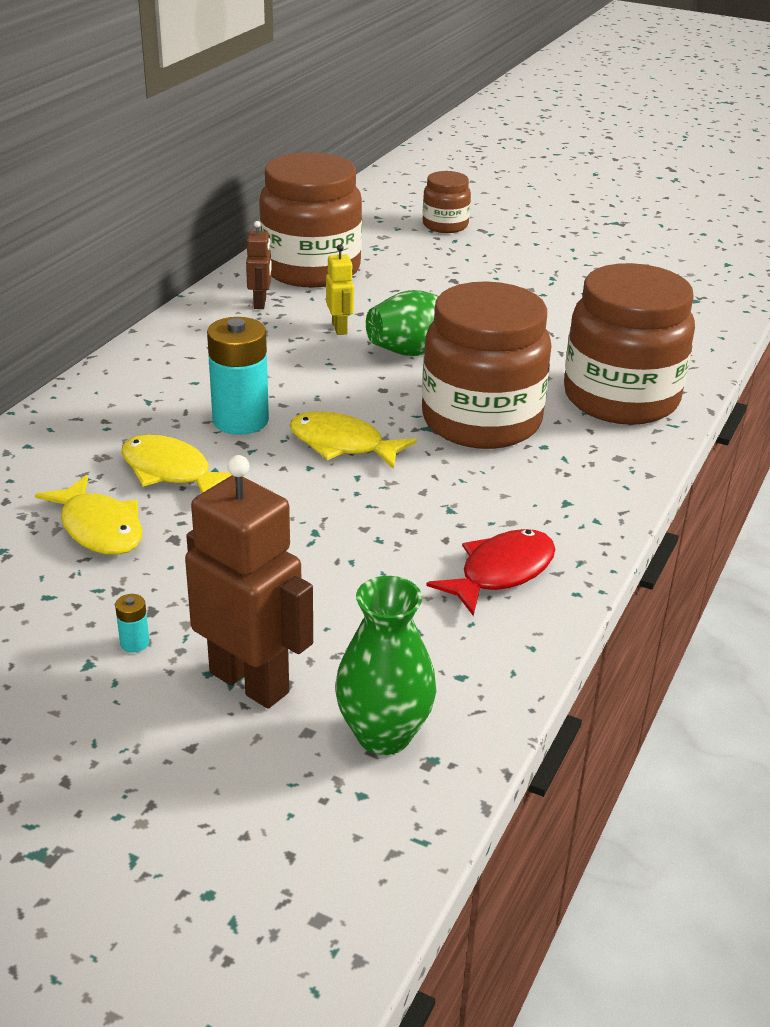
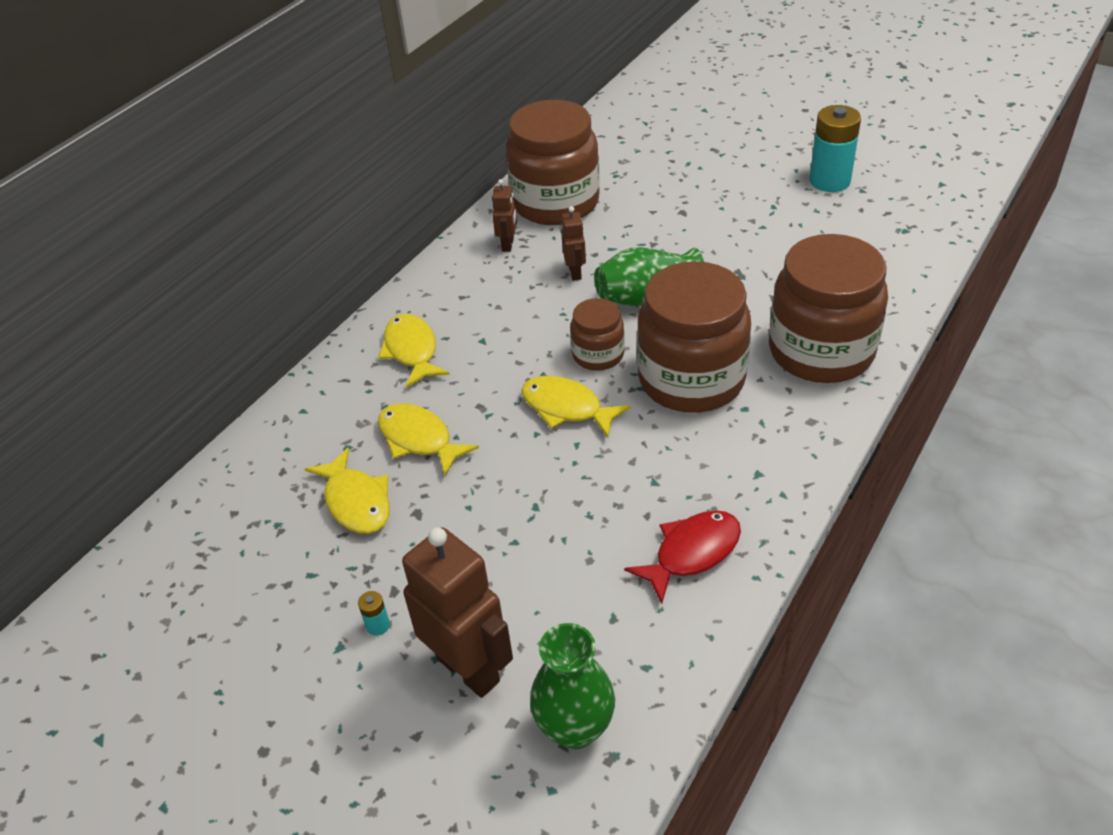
camera: 10 degrees right, 10 degrees up
turquoise battery [207,317,269,435] -> turquoise battery moved to [810,105,861,192]
yellow robot [326,245,354,335] -> brown robot [561,206,586,281]
brown jar [423,171,471,233] -> brown jar moved to [570,298,625,371]
none -> yellow fish [378,314,450,388]

